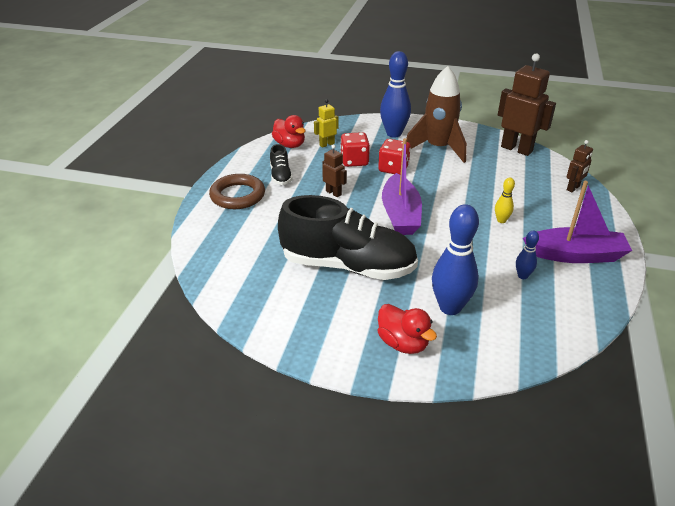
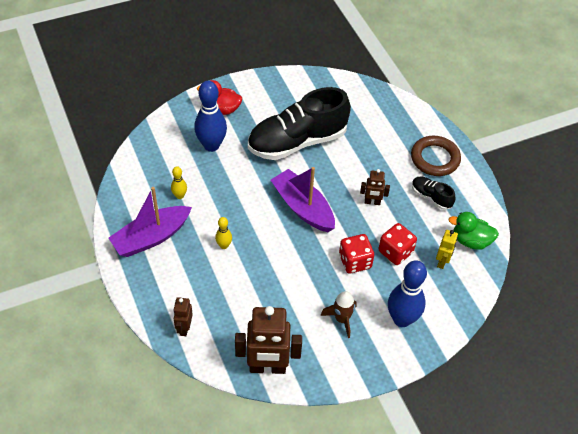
camera: 140 degrees right, 15 degrees up
red duck [272,115,305,148] -> green duck [448,212,499,250]
brown rocket [406,66,467,163] -> brown rocket [321,291,357,338], size x0.53
blue bowling pin [516,231,539,279] -> yellow bowling pin [171,166,187,199]

